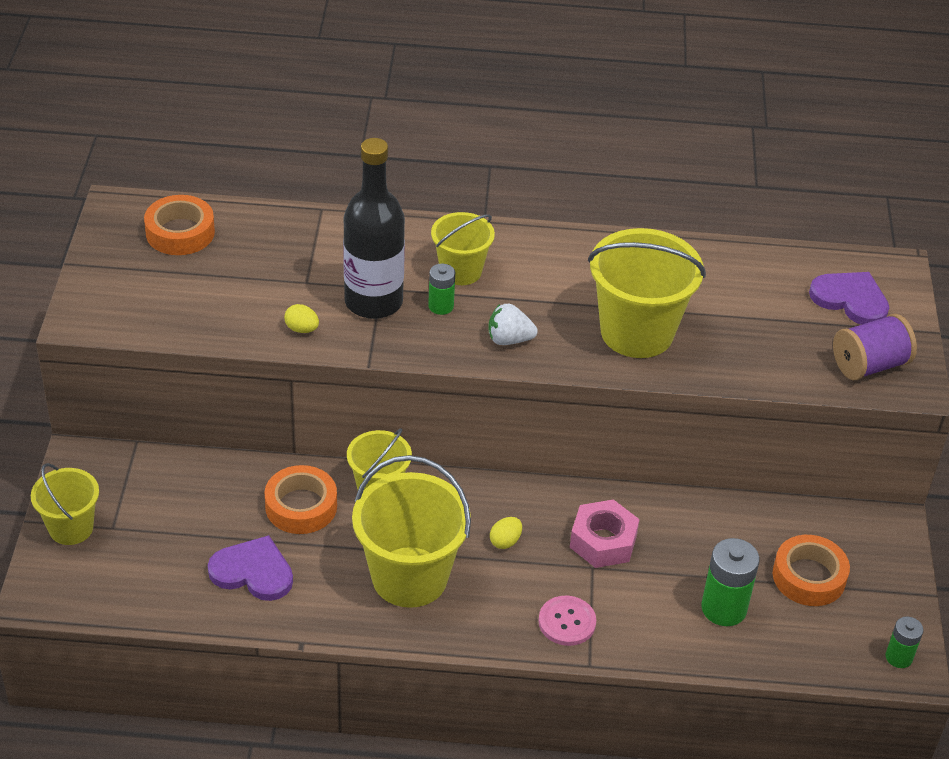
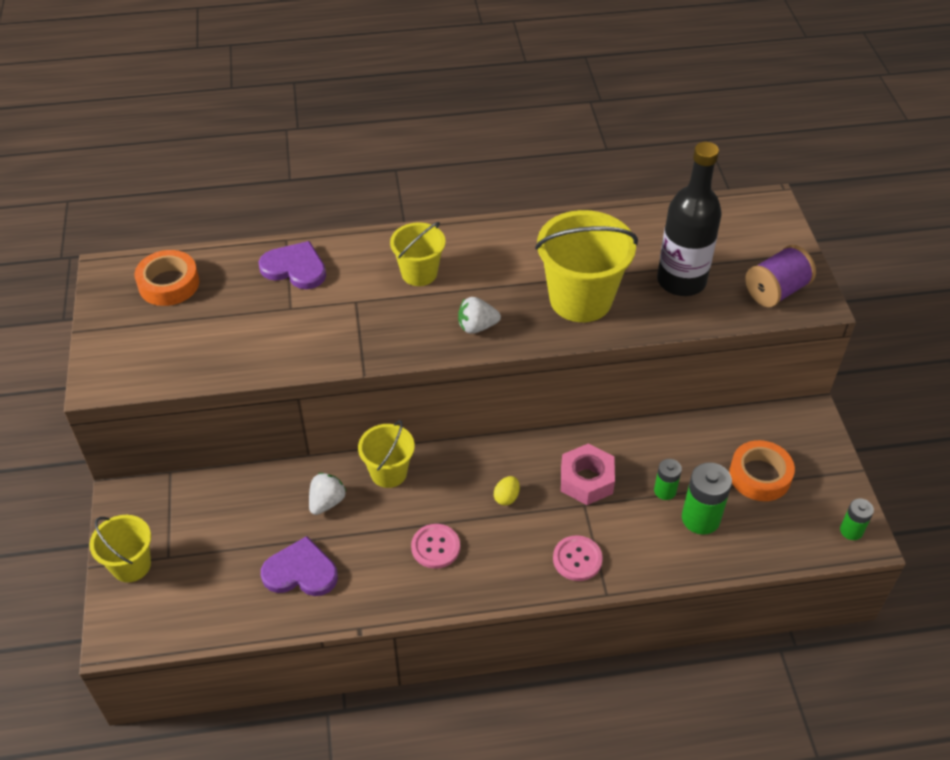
camera: 10 degrees left, 5 degrees up
orange tape [265,465,337,534] -> white strawberry [309,473,346,515]
yellow egg [284,304,319,333] -> none
black bottle [343,138,405,319] -> black bottle moved to [657,142,722,296]
yellow bucket [352,455,471,608] -> pink button [411,524,460,569]
green battery [428,264,455,315] -> green battery moved to [654,459,682,500]
purple heart [809,272,889,325] -> purple heart moved to [259,241,326,289]

